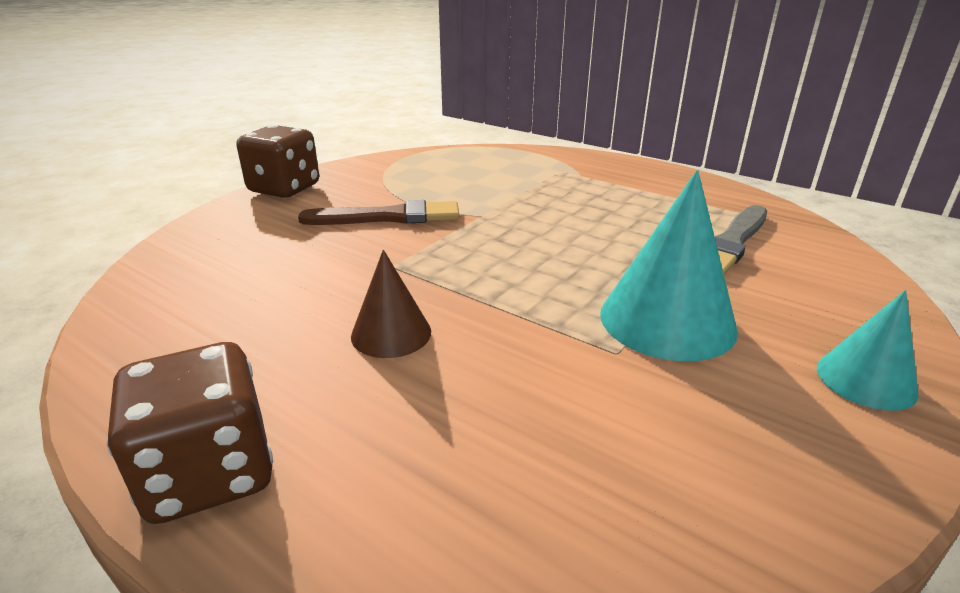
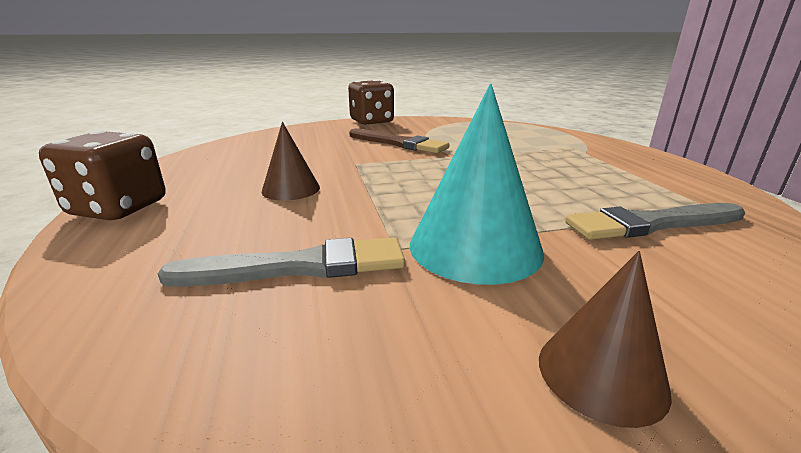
camera: 40 degrees right, 5 degrees down
turquoise cone [817,290,919,411] -> brown cone [539,251,672,428]
none -> grey brush [158,238,405,287]

